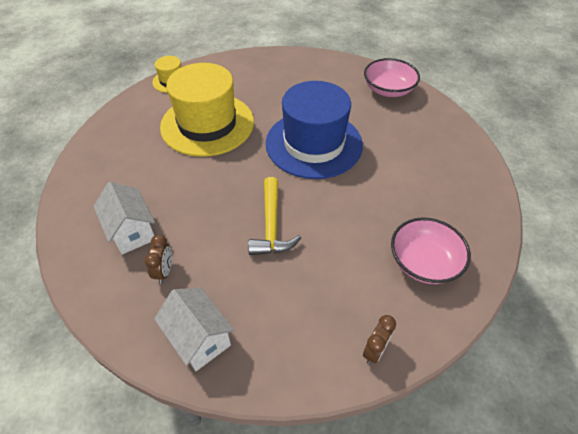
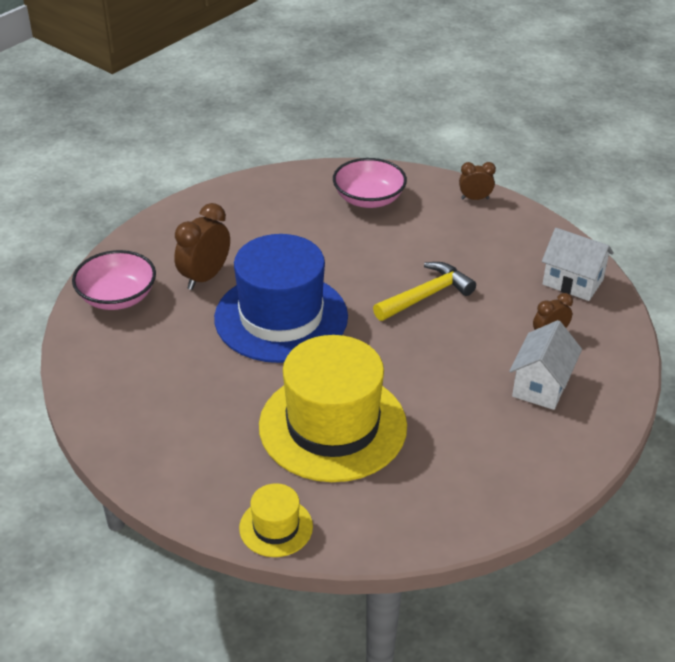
camera: 125 degrees left, 10 degrees down
white house [154,288,234,371] -> white house turned 75 degrees counterclockwise [542,228,614,301]
none -> brown clock [174,203,230,290]

